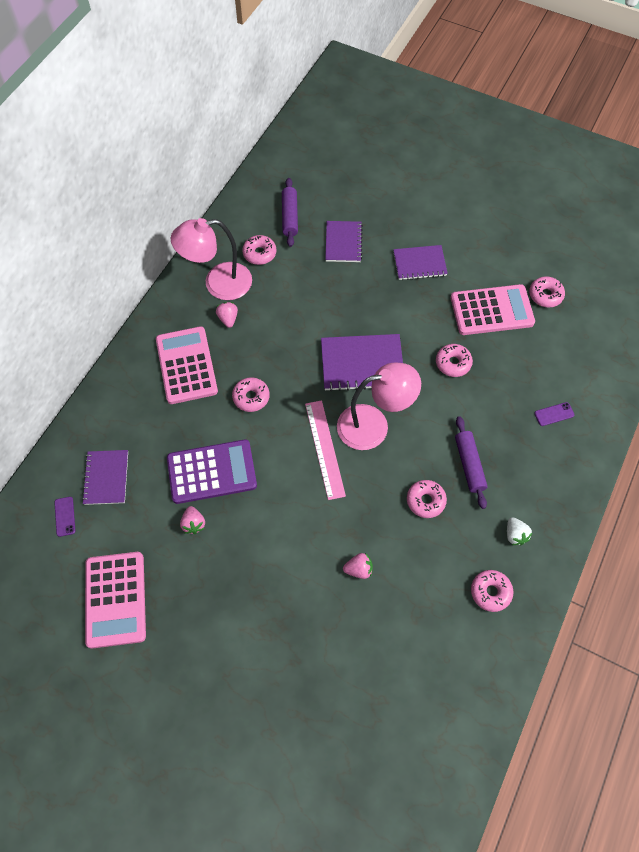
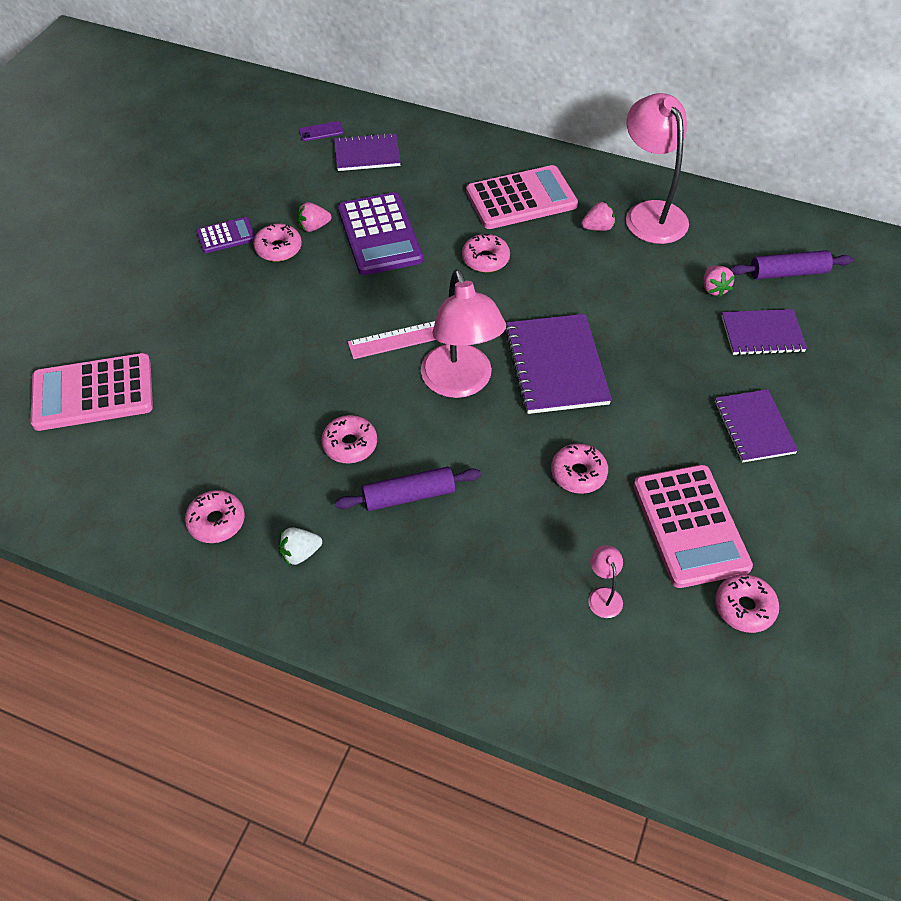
camera: 85 degrees right, 10 degrees down
pink calculator [85,552,146,649] -> pink calculator moved to [31,353,153,431]
pink donut [242,235,276,265] -> pink donut moved to [253,224,302,262]
pink strawberry [343,553,373,579] -> pink strawberry moved to [703,266,735,297]
purple phone [534,402,574,426] -> none
none -> purple calculator [196,217,255,253]
none -> pink lamp [588,545,623,618]

